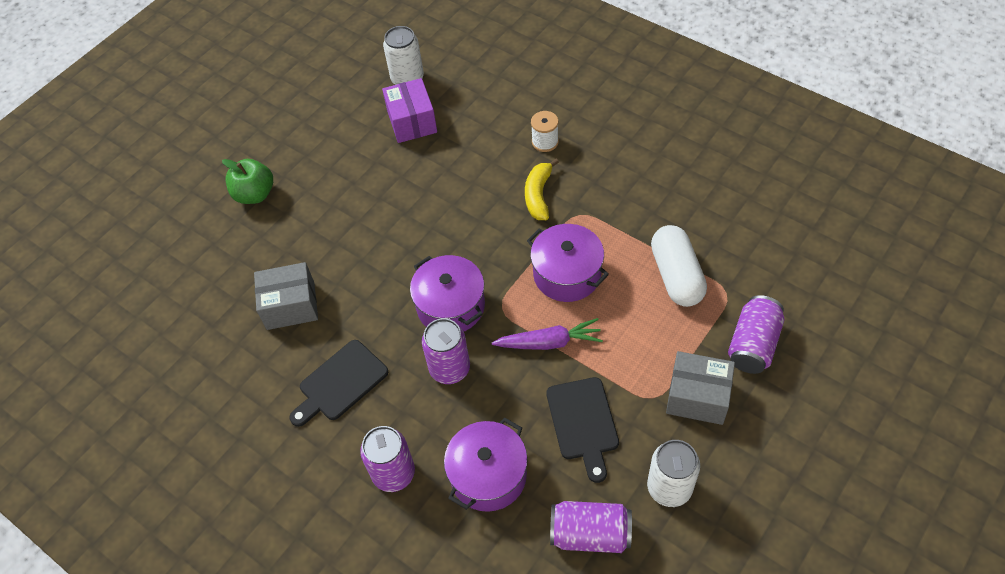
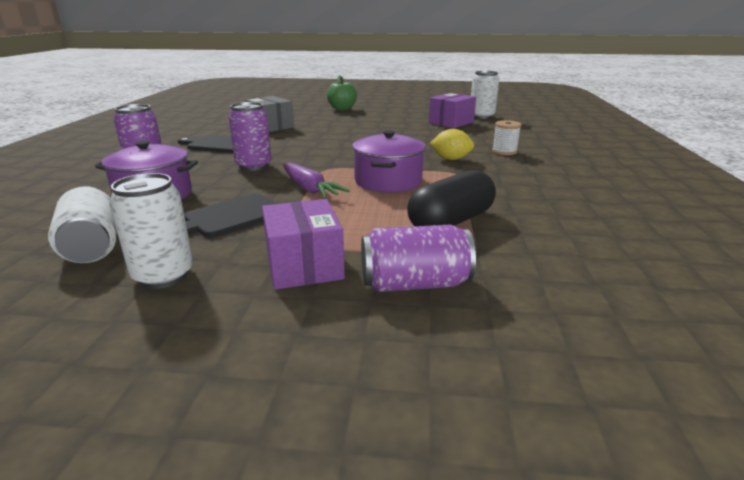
camera: 55 degrees right, 30 degrees down
purple pot [410,255,485,331] -> none
yellow banana [525,159,559,220] -> yellow lemon [429,129,475,160]
purple can [550,501,632,553] -> white can [48,186,116,263]
white capsule [651,225,707,307] -> black capsule [407,170,496,226]
grey box [666,351,735,425] -> purple box [262,199,345,290]

